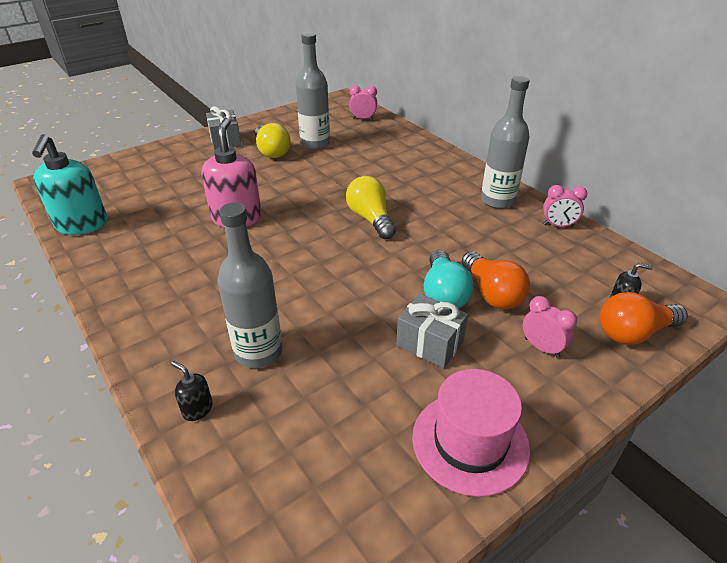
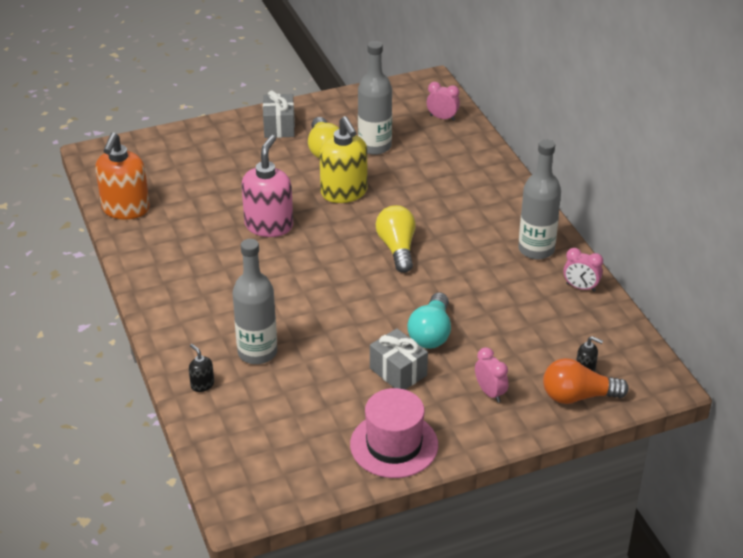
camera: 15 degrees right, 0 degrees up
turquoise soap dispenser [32,134,107,235] -> orange soap dispenser [95,132,150,220]
orange light bulb [462,251,530,309] -> none
none -> yellow soap dispenser [319,116,367,203]

